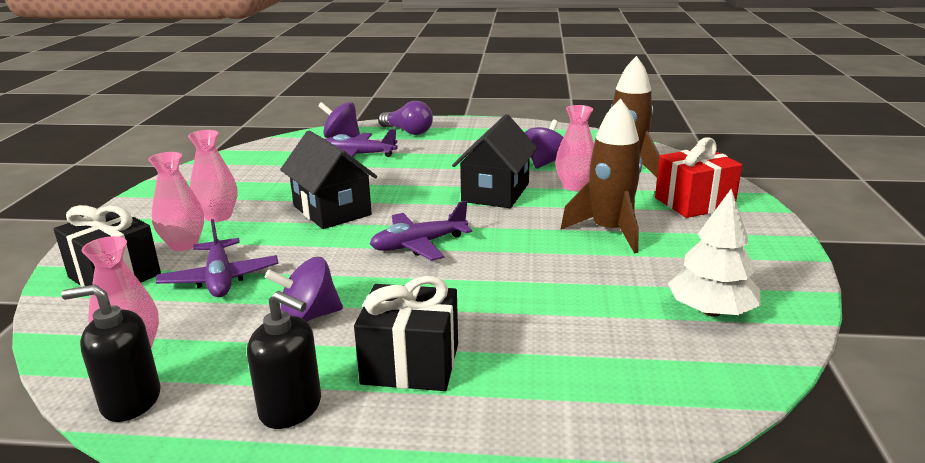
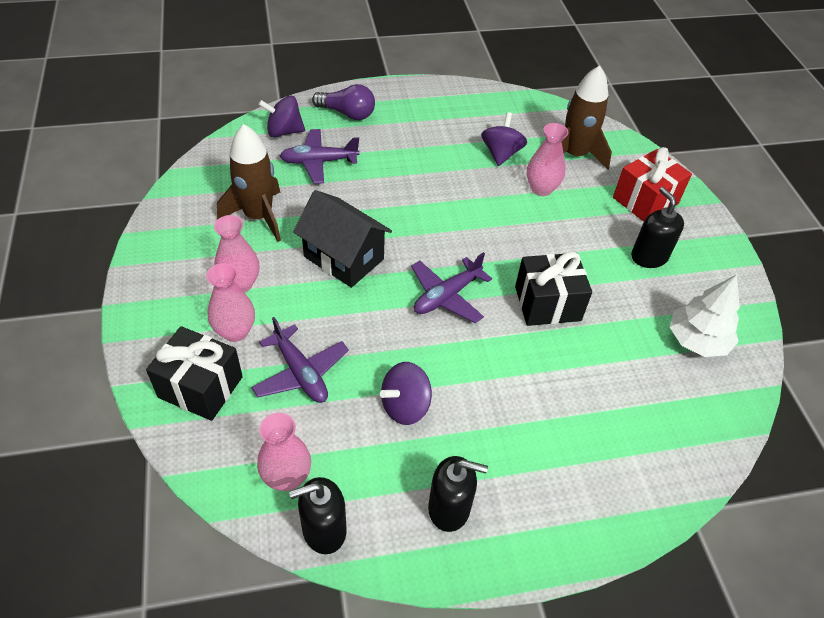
camera: 20 degrees left, 25 degrees up
black gift [354,276,458,391] -> black gift moved to [515,251,592,326]
black house [452,114,537,208] -> none
brown rocket [560,98,642,253] -> brown rocket moved to [217,124,281,242]
none -> black soap dispenser [631,187,684,268]

